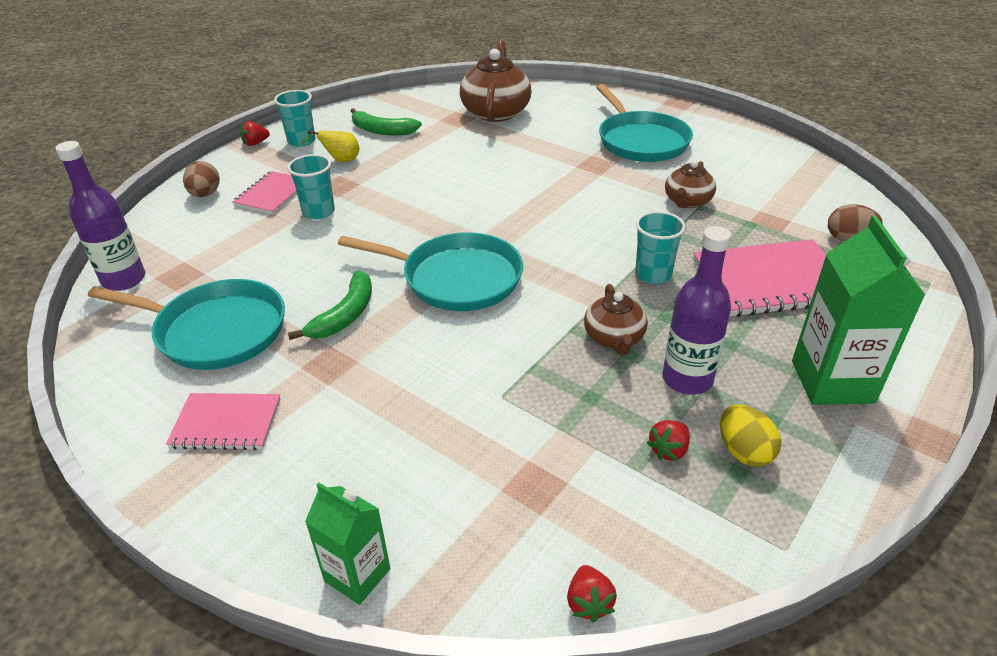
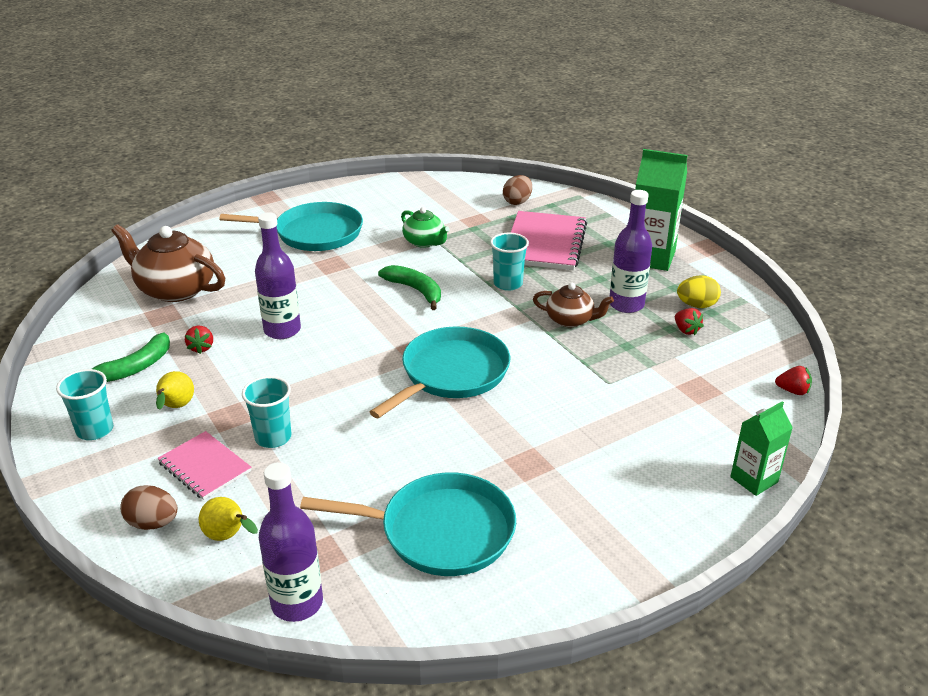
camera: 70 degrees left, 5 degrees down
turquoise pan [88,279,285,370] -> turquoise pan turned 60 degrees clockwise [300,472,516,576]
pink notebook [166,393,280,450] -> none
red strawberry [240,121,270,146] -> red strawberry moved to [185,326,213,354]
green banana [288,271,372,340] -> green banana moved to [378,265,441,310]
brown teapot [665,160,716,208] -> green teapot [401,207,450,248]
none -> yellow pear [199,497,258,541]
none -> purple bottle [255,212,301,339]

